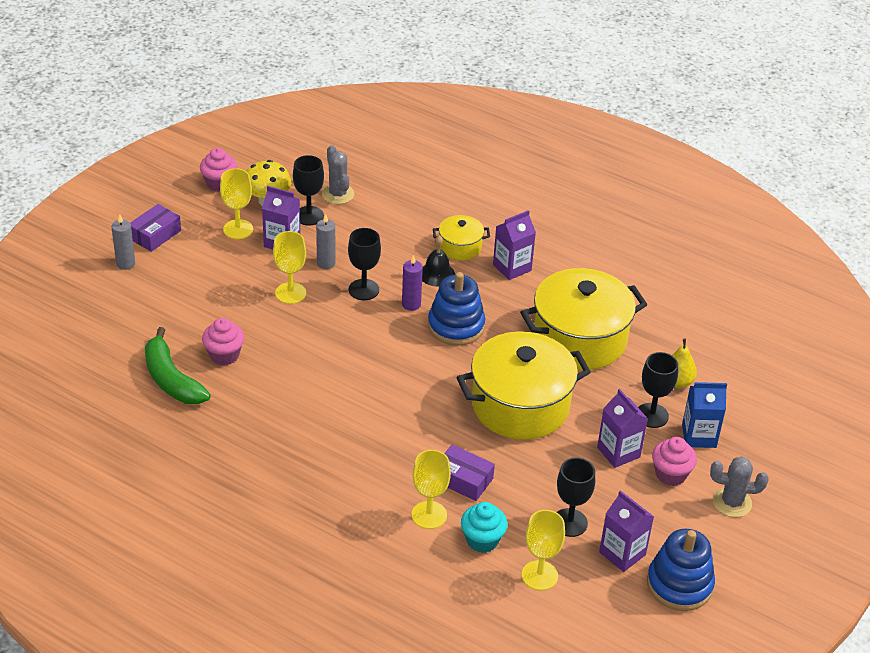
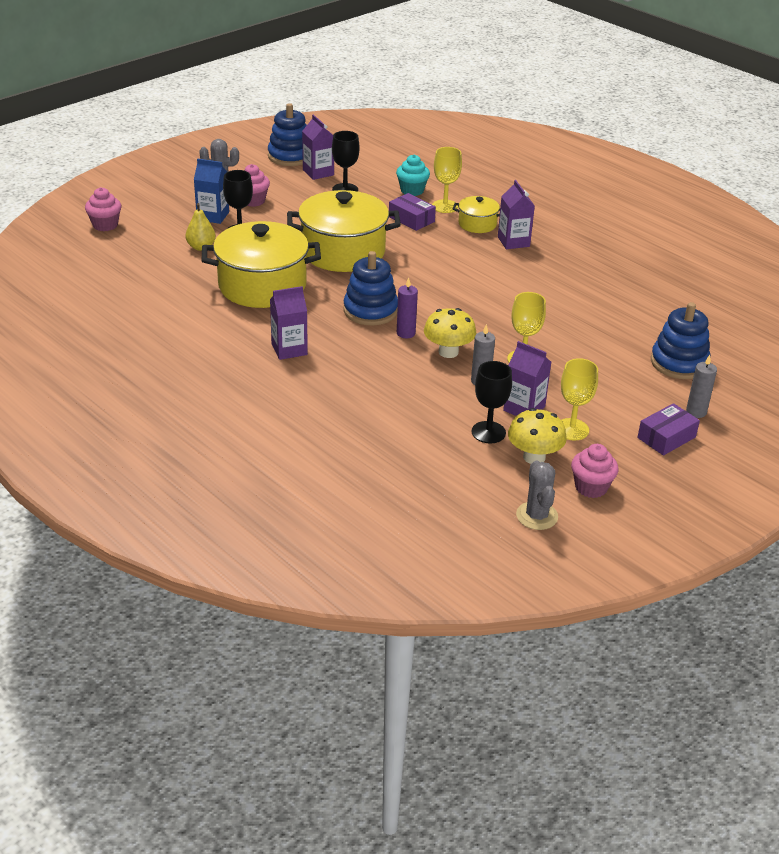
camera: 165 degrees left, 5 degrees down
green banana [145,327,211,404] -> none
pink cupcake [202,318,245,365] -> pink cupcake moved to [85,187,121,231]
grey cactus [322,145,354,204] -> grey cactus moved to [516,461,558,530]
black goblet [348,228,381,300] -> yellow mushroom [424,308,476,358]
black bell [422,235,455,287] -> none
yellow pot [433,215,490,260] -> yellow pot moved to [453,196,500,233]
yellow goblet [522,510,565,591] -> none
purple carton [597,389,648,468] -> purple carton moved to [498,180,535,249]
none -> blue stacking toy [651,302,710,379]

